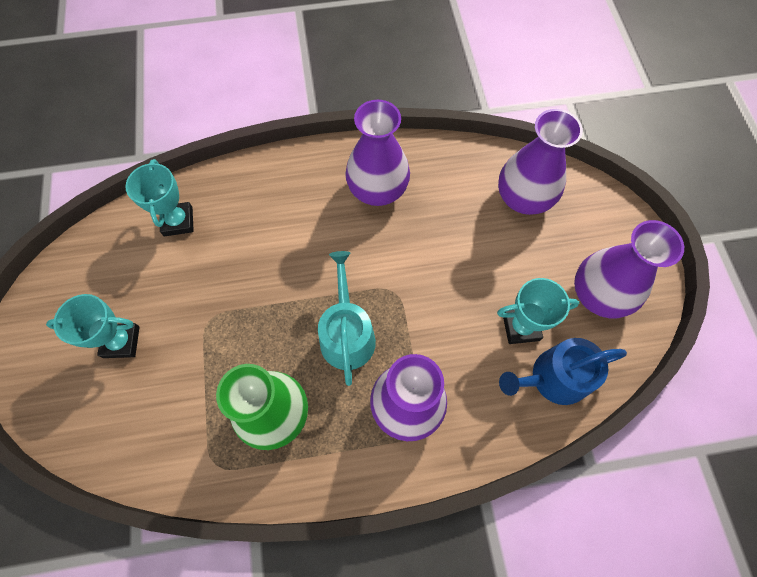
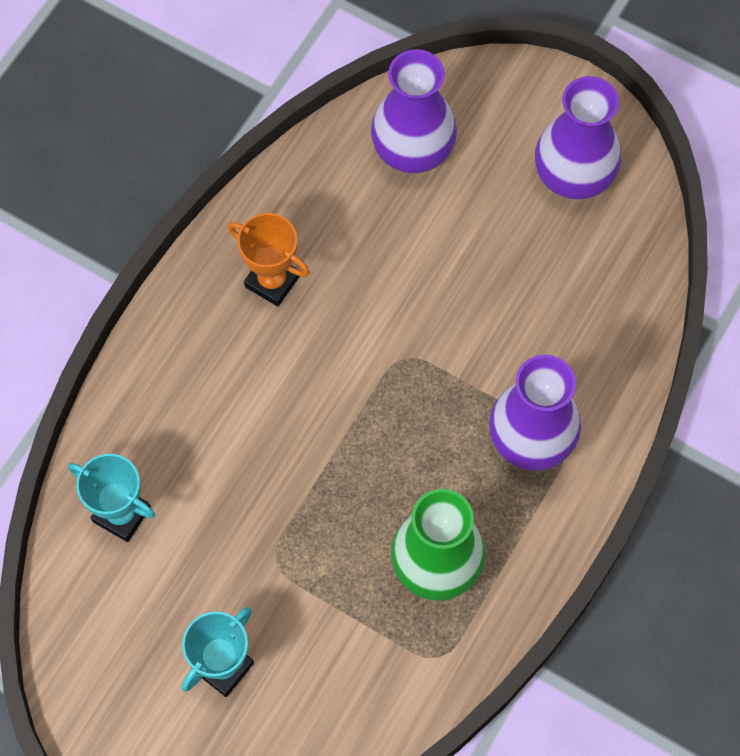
camera: 50 degrees left, 0 degrees up
turquoise watering can [318,251,376,386] -> none
purple vase [345,100,410,206] -> orange trophy [228,213,310,306]
turquoise trophy [497,278,579,344] -> none
blue watering can [499,338,627,405] -> none

